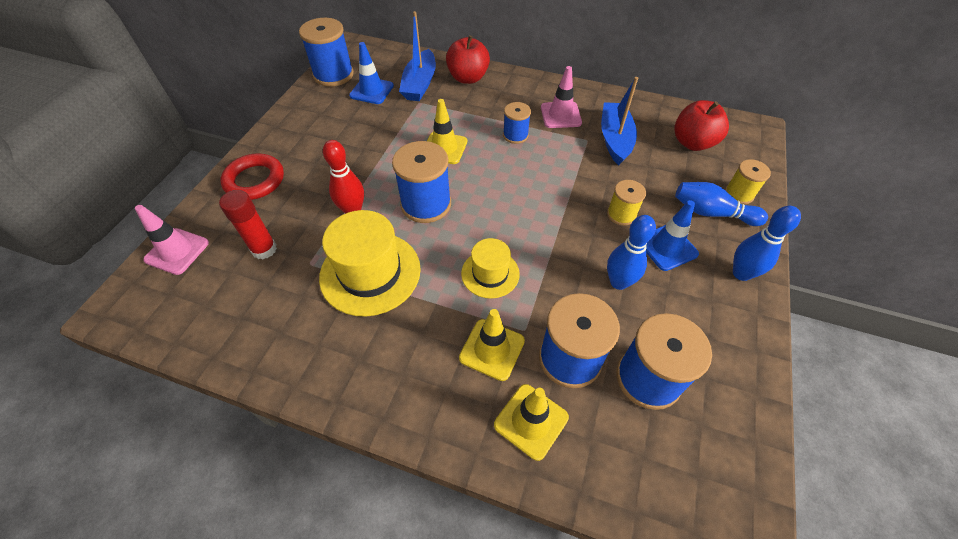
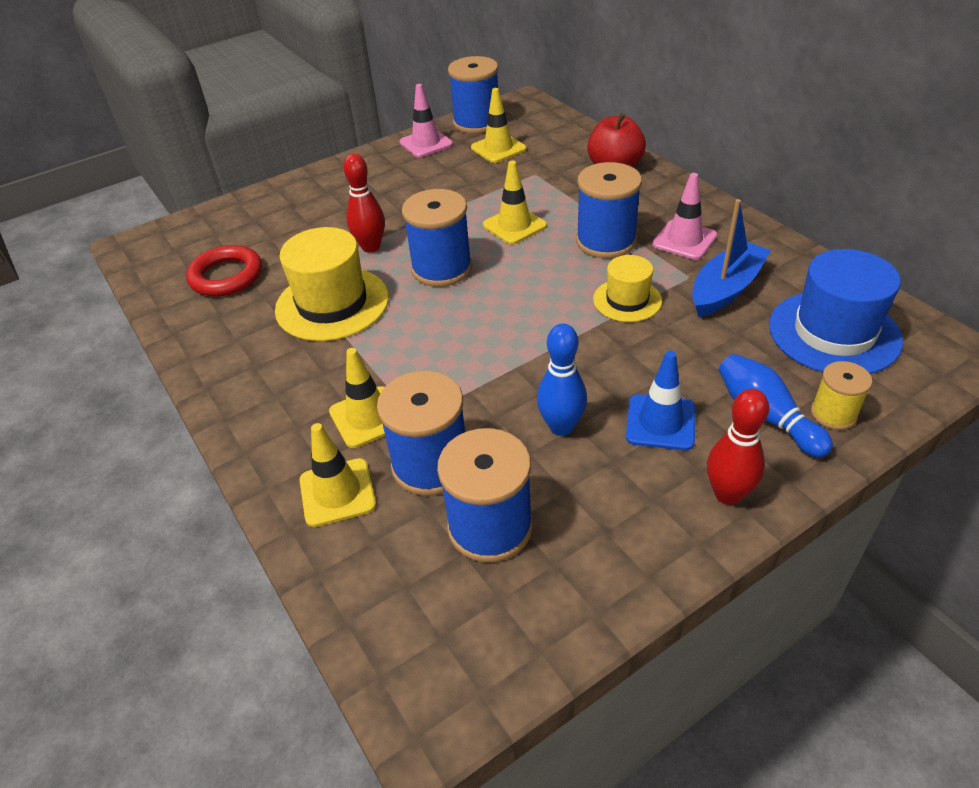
camera: 40 degrees right, 10 degrees down
pink traffic cone [135,205,209,275] -> pink traffic cone moved to [400,84,453,157]
red glue stick [219,190,277,259] -> none
red ring [220,153,284,200] -> red ring moved to [186,245,262,297]
blue traffic cone [349,42,394,104] -> yellow traffic cone [471,88,526,163]
blue boat [399,11,436,101] -> none
yellow hat [461,238,520,299] -> yellow hat moved to [593,255,662,322]
blue spool [503,102,531,144] -> blue spool [576,162,642,258], size x1.75
yellow spool [607,180,646,226] -> none
red apple [674,100,729,151] -> blue hat [769,249,903,374]
blue bowling pin [733,206,801,281] -> red bowling pin [707,389,769,505]

